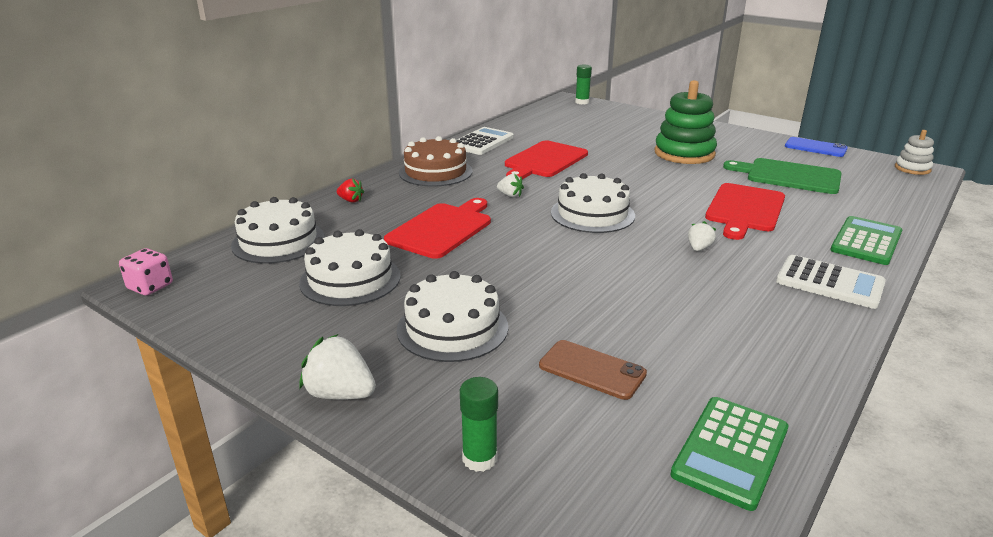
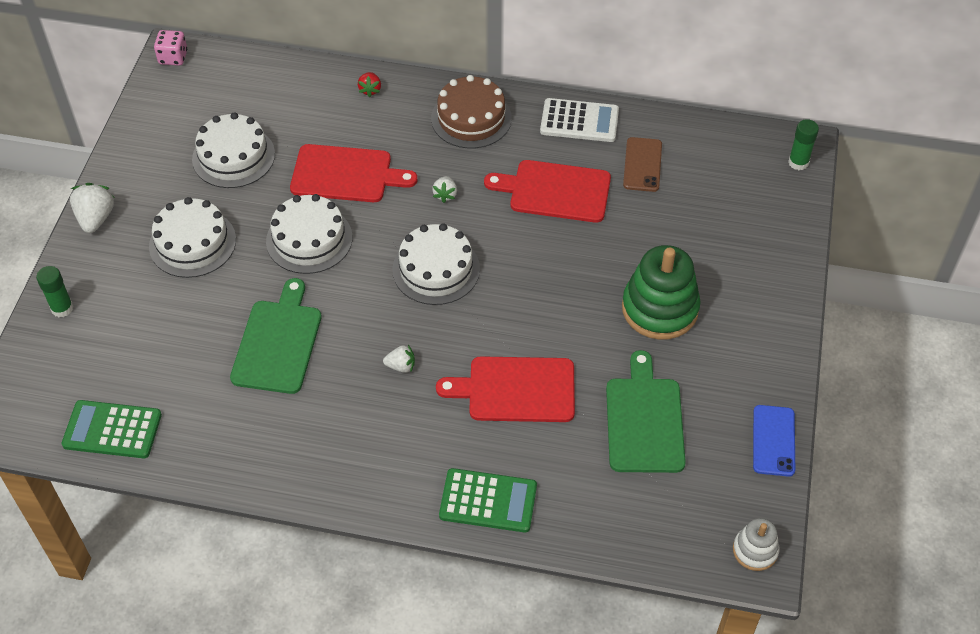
camera: 65 degrees right, 25 degrees up
white cake [231,197,325,264] -> white cake moved to [266,194,352,274]
brown phone [539,340,647,400] -> brown phone moved to [623,137,662,192]
white calculator [776,255,886,309] -> none
none -> green cutting board [230,278,321,394]

